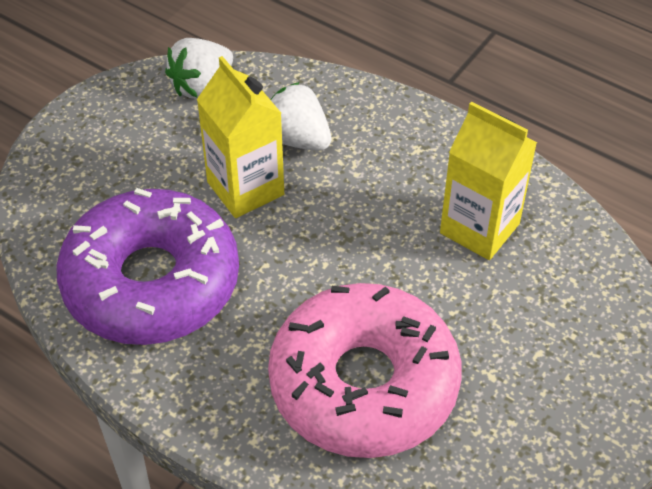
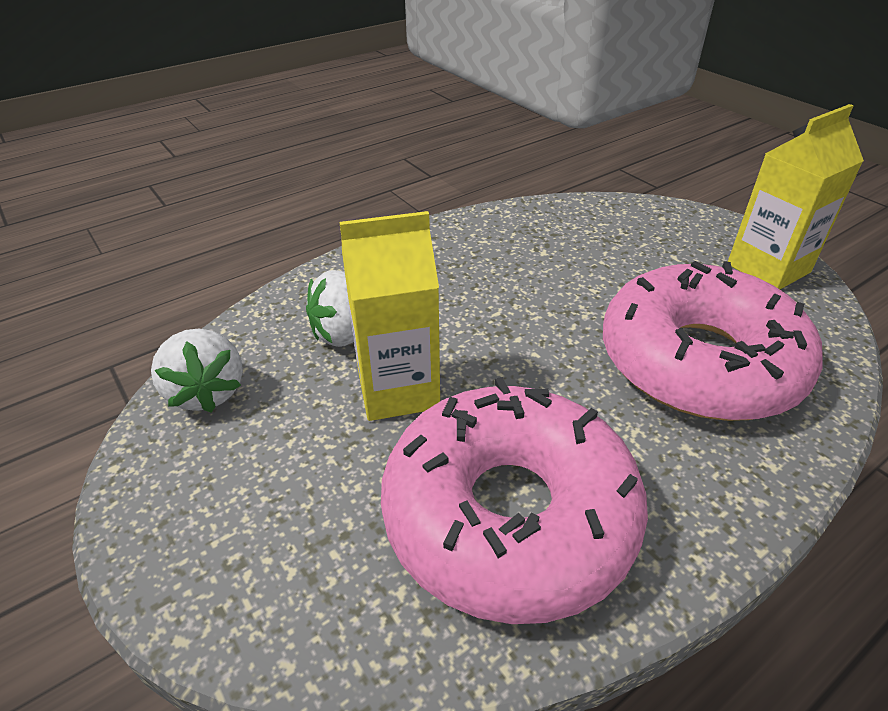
camera: 70 degrees left, 10 degrees down
purple donut [56,188,239,345] -> pink donut [381,377,648,624]
yellow carton [440,101,537,260] -> yellow carton moved to [728,104,864,289]

